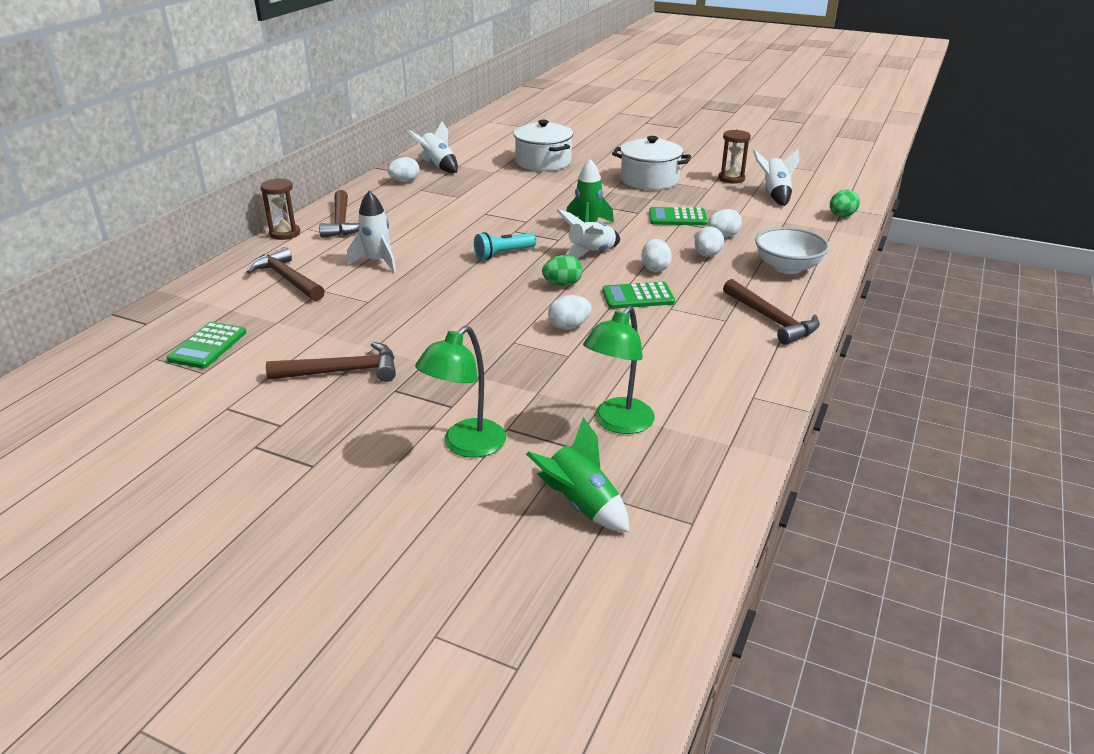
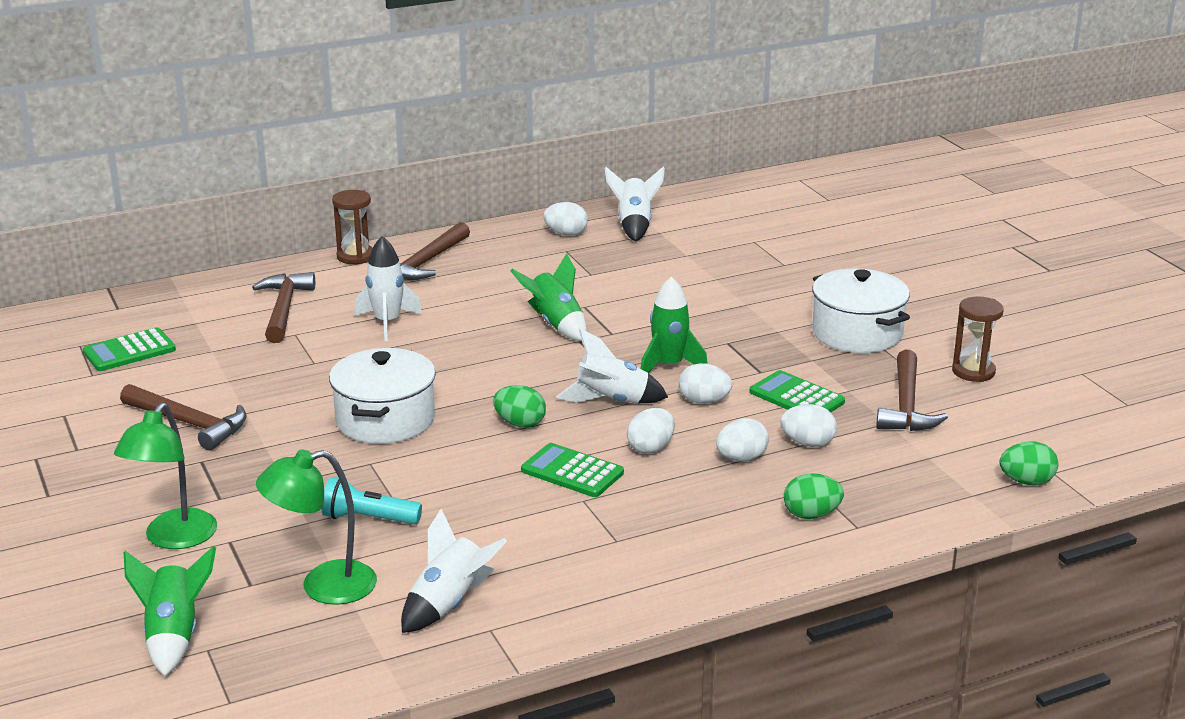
camera: 40 degrees right, 5 degrees down
green lamp [415,326,506,458] -> green lamp turned 60 degrees counterclockwise [114,403,217,549]
turquoise flashlight [474,232,536,260] -> turquoise flashlight moved to [321,477,422,524]
white pot [514,120,573,171] -> white pot moved to [329,348,436,444]
white egg [548,295,592,330] -> white egg moved to [679,363,732,404]
brown hammer [723,279,820,345] -> brown hammer moved to [876,350,948,431]
white rocket [753,149,799,206] -> white rocket moved to [401,509,507,633]
white bowl [755,227,829,274] -> green egg [784,473,844,519]
none -> green rocket [510,253,587,341]

